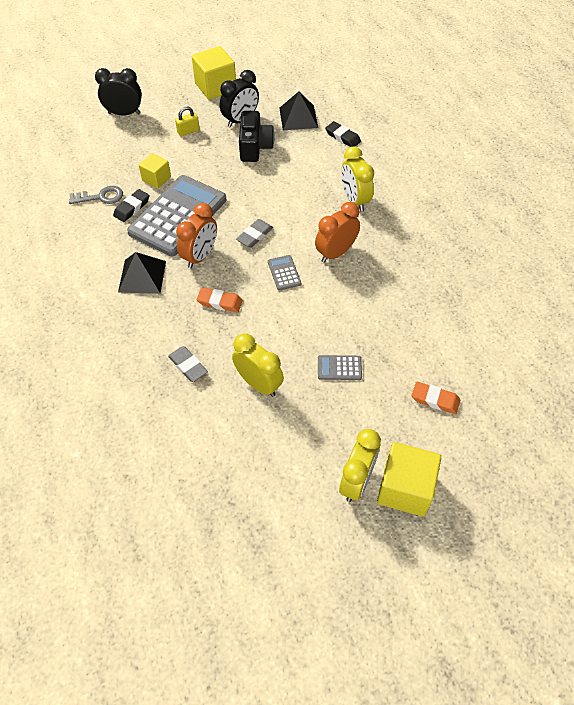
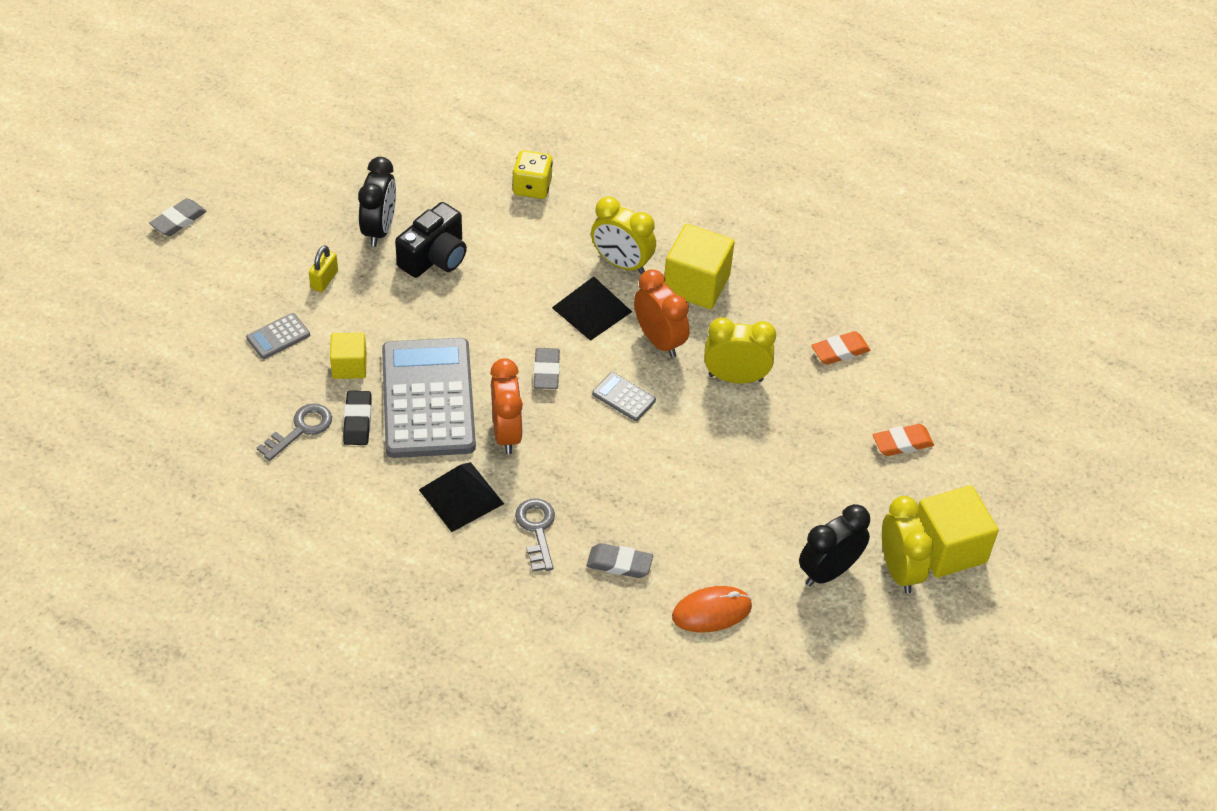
camera: 40 degrees left, 5 degrees down
black clock [95,68,142,115] -> black clock moved to [799,504,870,586]
yellow cube [192,46,236,100] -> yellow cube moved to [664,224,735,309]
orange eraser [197,287,243,312] -> orange eraser moved to [811,331,871,365]
yellow clock [232,333,284,397] -> yellow clock moved to [704,317,776,383]
black camera [239,111,275,162] -> black camera turned 75 degrees clockwise [395,202,467,278]
black pyramid [279,92,318,130] -> black pyramid moved to [552,276,632,341]
orange clock [315,202,360,263] -> orange clock turned 135 degrees clockwise [634,269,689,358]
grey calculator [318,355,362,380] -> grey calculator moved to [246,313,310,359]
black eraser [325,121,361,147] -> yellow dice [513,150,553,199]
none -> grey eraser [149,198,207,236]
none -> grey key [515,498,555,572]
none -> orange mouse [672,586,752,633]

